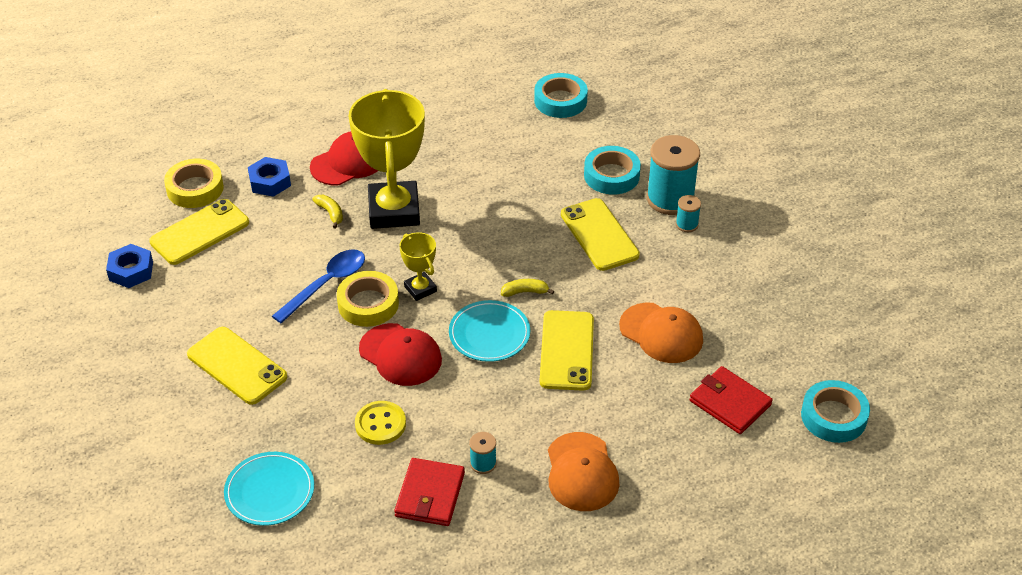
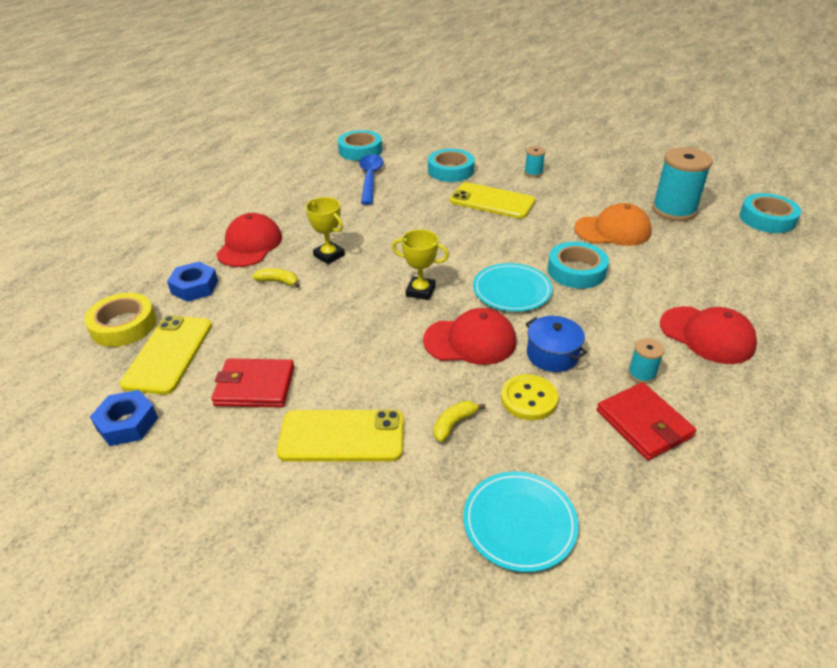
camera: 40 degrees left, 5 degrees down
blue spoon [272,250,365,323] -> blue spoon moved to [359,155,384,205]
yellow tape [337,271,399,327] -> none
yellow trophy [349,89,425,229] -> yellow trophy [306,197,345,264], size x0.47
yellow banana [501,279,554,297] -> yellow banana moved to [434,401,486,442]
yellow phone [540,310,594,391] -> turquoise tape [547,242,609,288]
orange cap [548,432,620,511] -> red cap [660,306,757,364]
turquoise spool [646,135,700,215] -> turquoise spool moved to [652,147,713,221]
red wallet [690,366,772,434] -> red wallet moved to [211,359,294,407]
none -> blue pot [525,316,587,372]

